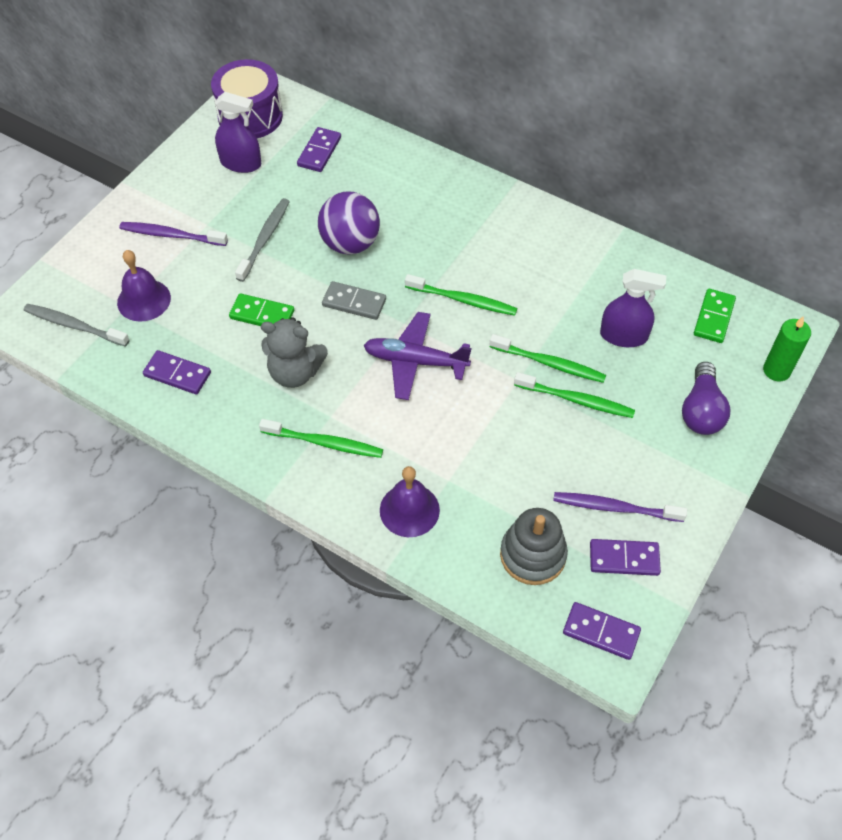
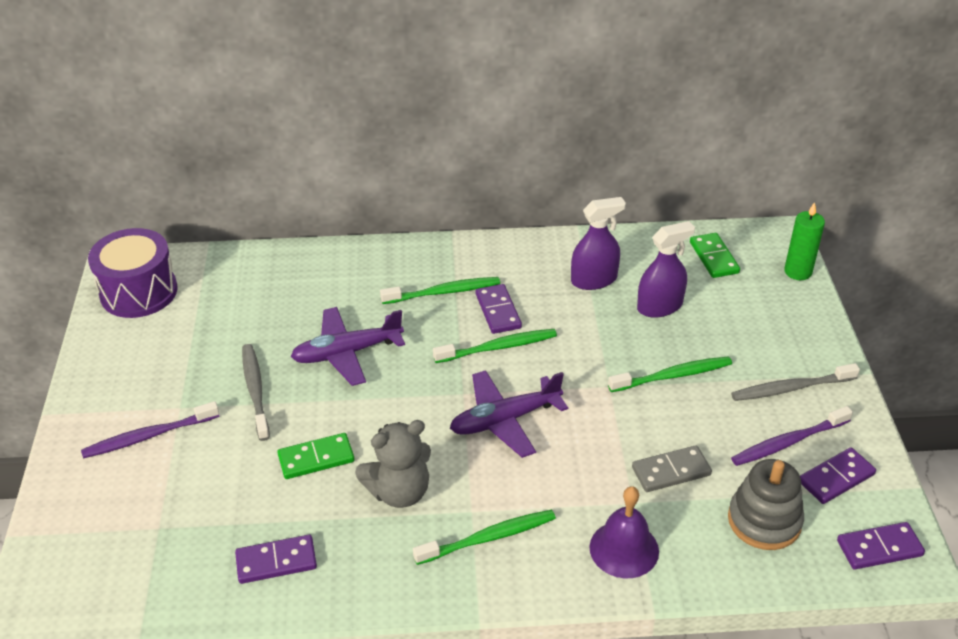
camera: 35 degrees left, 15 degrees down
grey toothbrush [24,304,130,347] -> grey toothbrush moved to [731,363,860,401]
purple bell [117,250,171,322] -> none
purple spray bottle [215,92,262,173] -> purple spray bottle moved to [571,197,626,290]
purple domino [297,127,341,172] -> purple domino moved to [476,284,522,334]
purple ball [318,191,380,255] -> purple plane [291,307,405,386]
grey domino [322,281,386,320] -> grey domino moved to [632,445,712,492]
green toothbrush [489,334,606,383] -> green toothbrush moved to [380,277,500,304]
purple light bulb [682,362,730,435] -> none

